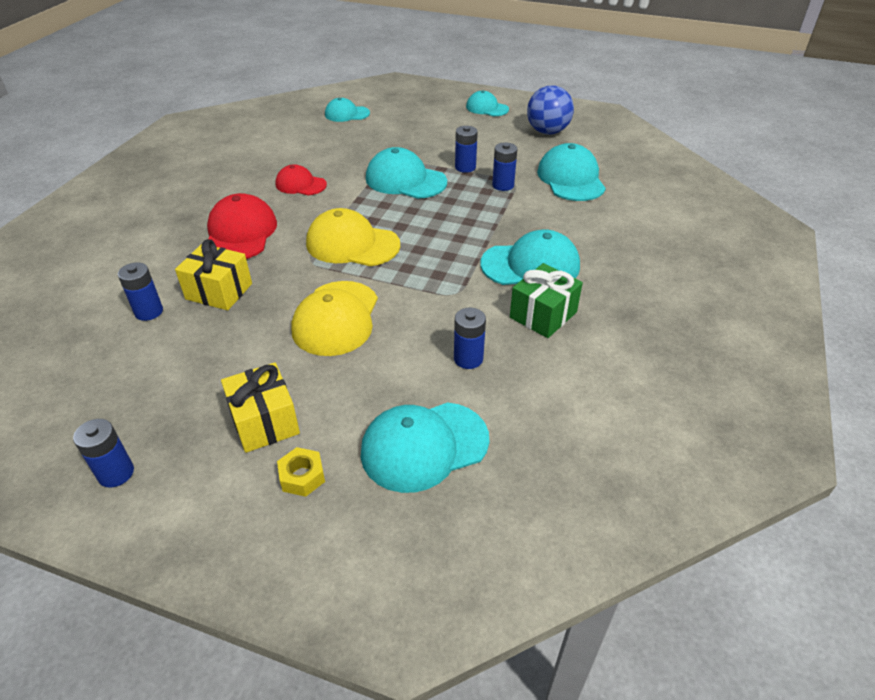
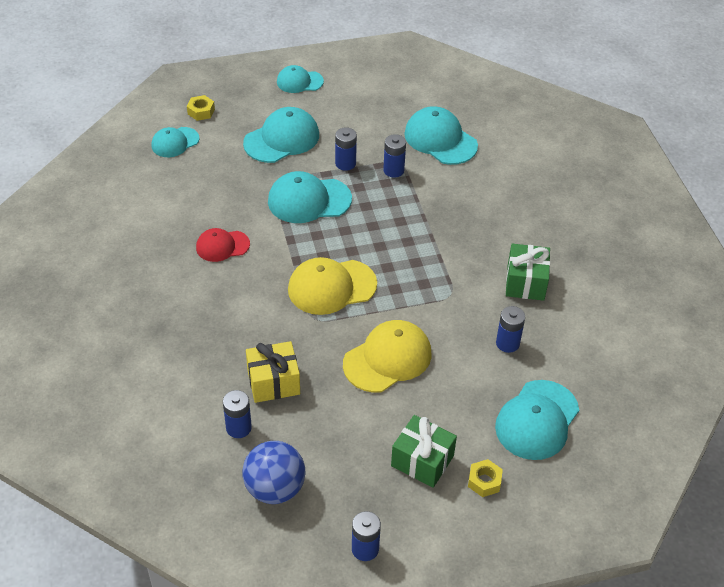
camera: 35 degrees left, 5 degrees up
red cap [207,193,277,259] -> none
yellow gift [221,363,300,453] -> green gift [391,415,457,488]
yellow cap [291,281,378,356] -> yellow cap turned 105 degrees counterclockwise [343,320,432,393]
turquoise cap [480,229,580,285] -> turquoise cap moved to [243,107,319,163]
blue ball [527,85,574,135] -> blue ball moved to [242,441,305,504]
none -> yellow nut [187,95,215,121]

